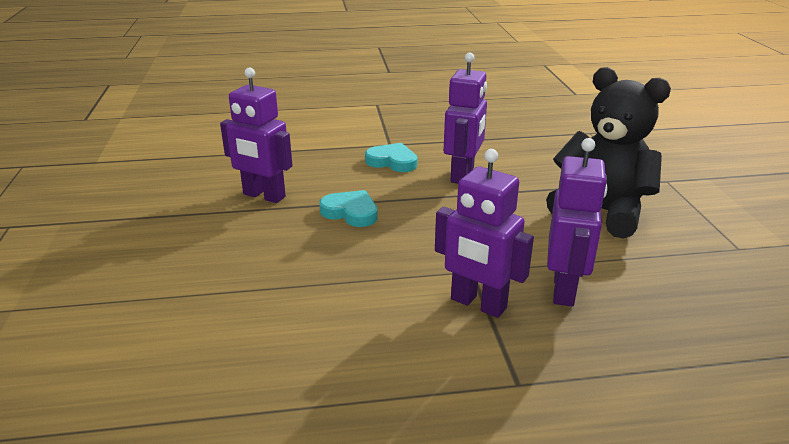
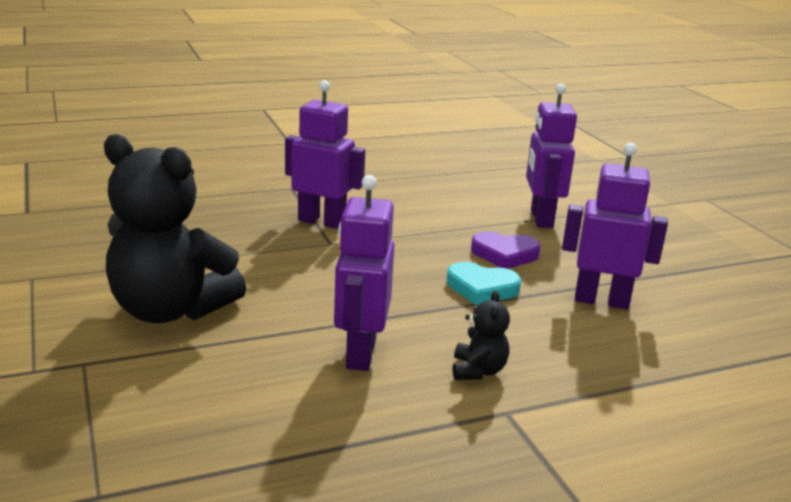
camera: 165 degrees right, 5 degrees down
turquoise heart [365,143,417,172] -> black teddy bear [453,290,510,380]
purple robot [547,138,608,306] -> purple robot moved to [526,84,577,228]
none -> purple heart [471,232,541,269]

